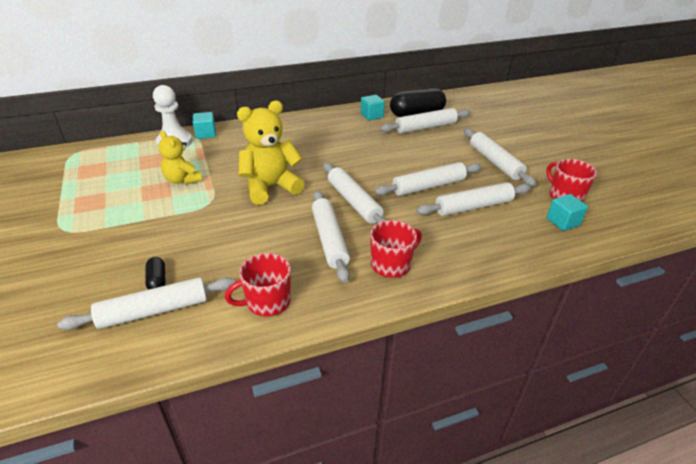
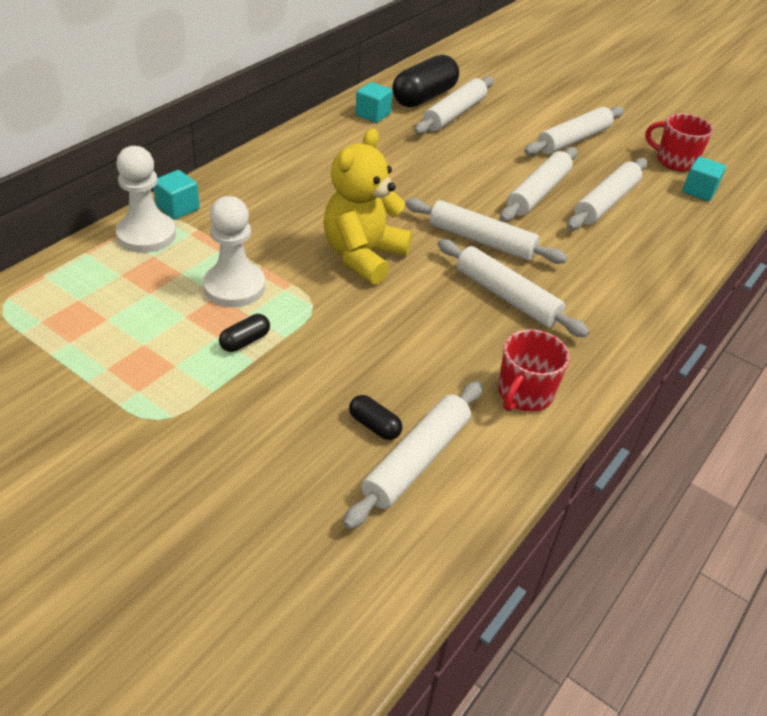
camera: 35 degrees left, 5 degrees up
yellow teddy bear [158,131,202,185] -> white pawn [203,196,265,307]
red mug [370,220,422,278] -> none
white rolling pin [464,128,536,186] -> white rolling pin turned 75 degrees counterclockwise [524,106,624,156]
none -> black capsule [219,314,270,352]

